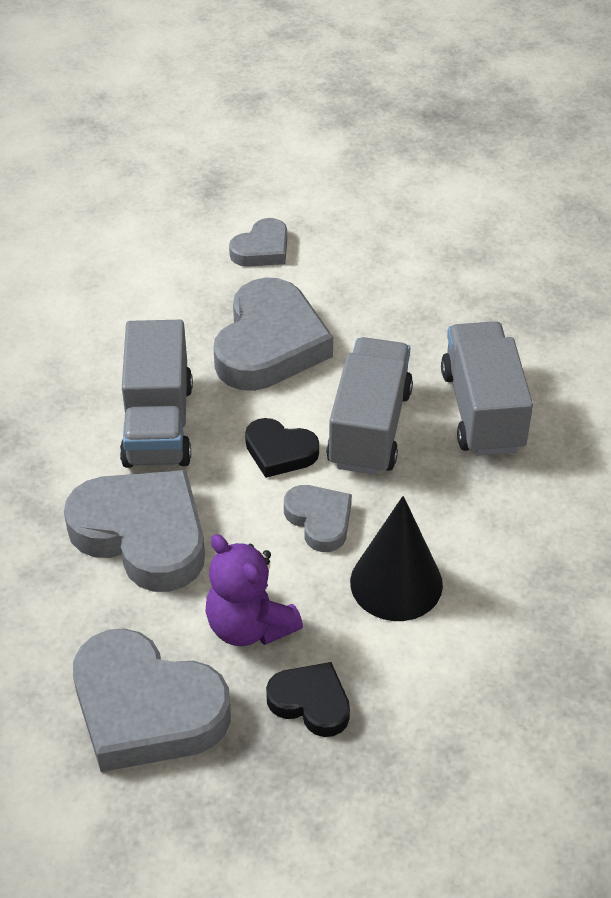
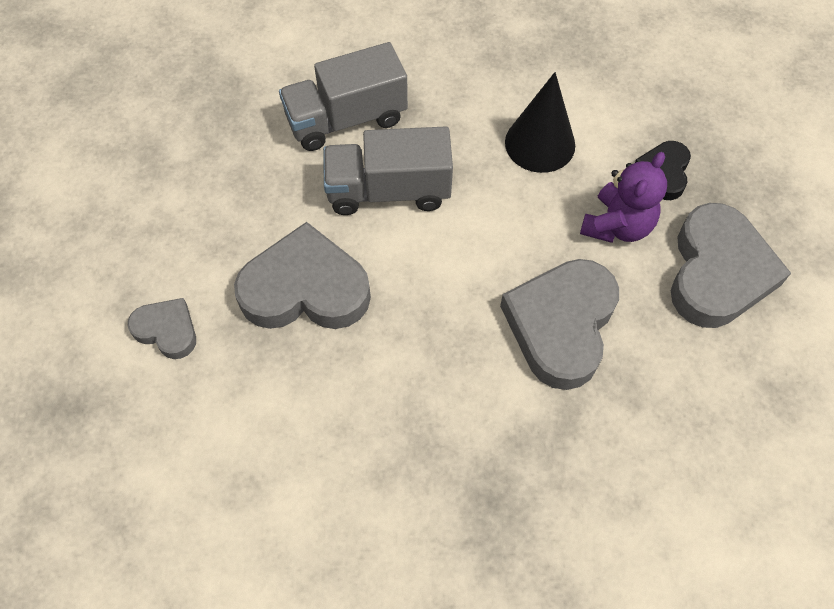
camera: 105 degrees left, 15 degrees up
grey truck [120,320,193,468] -> none
black heart [245,418,319,478] -> none
grey heart [284,485,352,552] -> none

